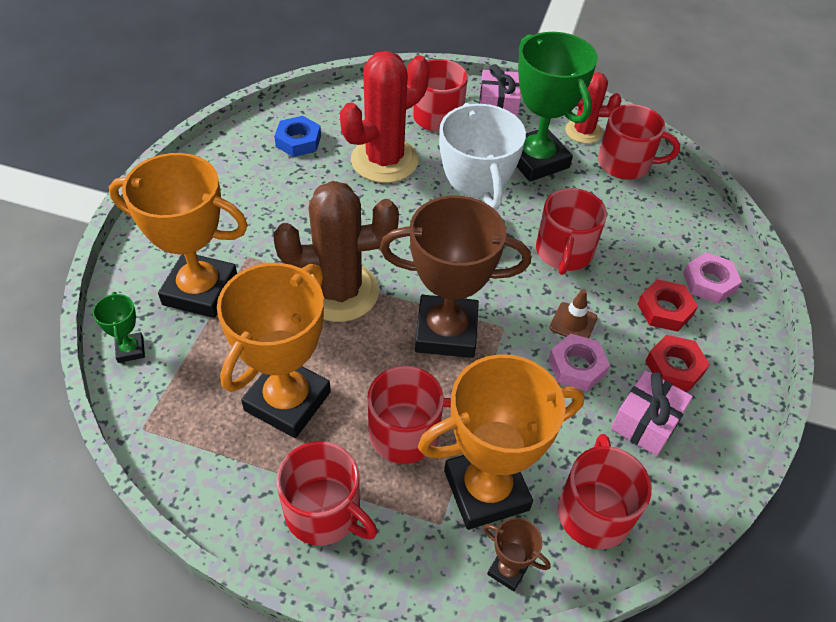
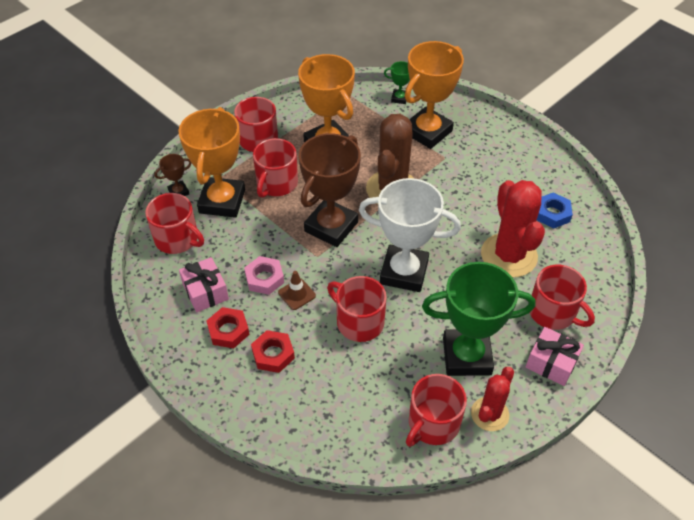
camera: 120 degrees right, 0 degrees up
pink nut [683,252,742,303] -> none

